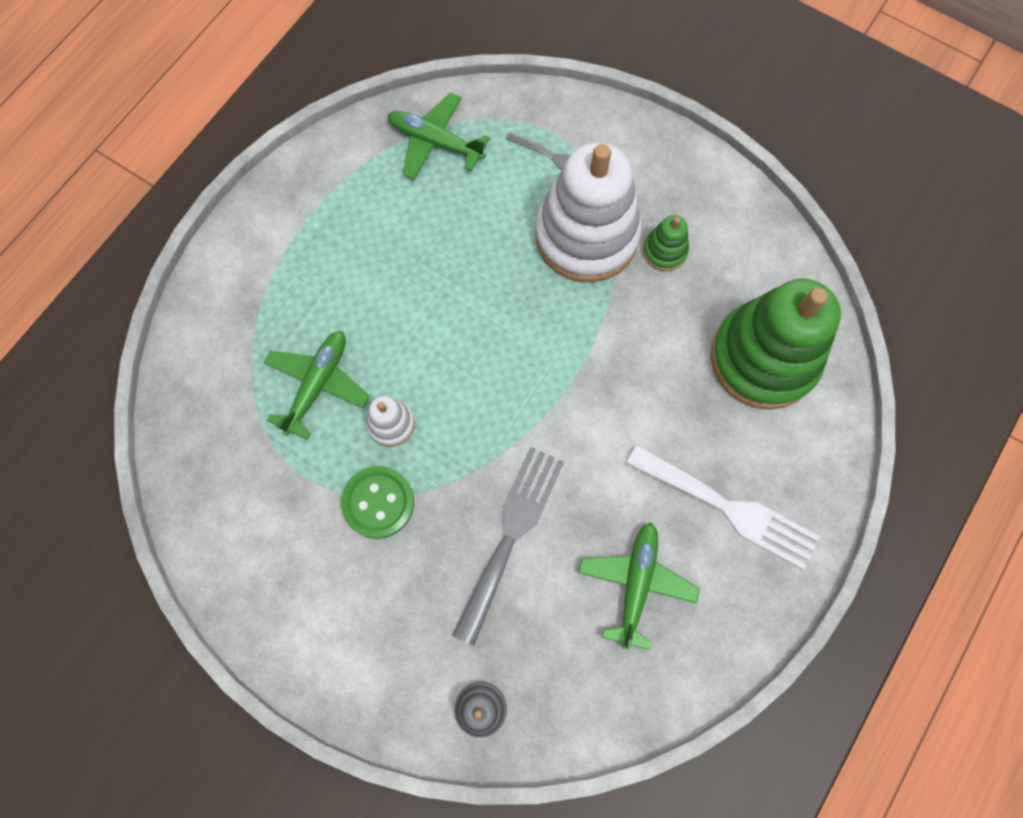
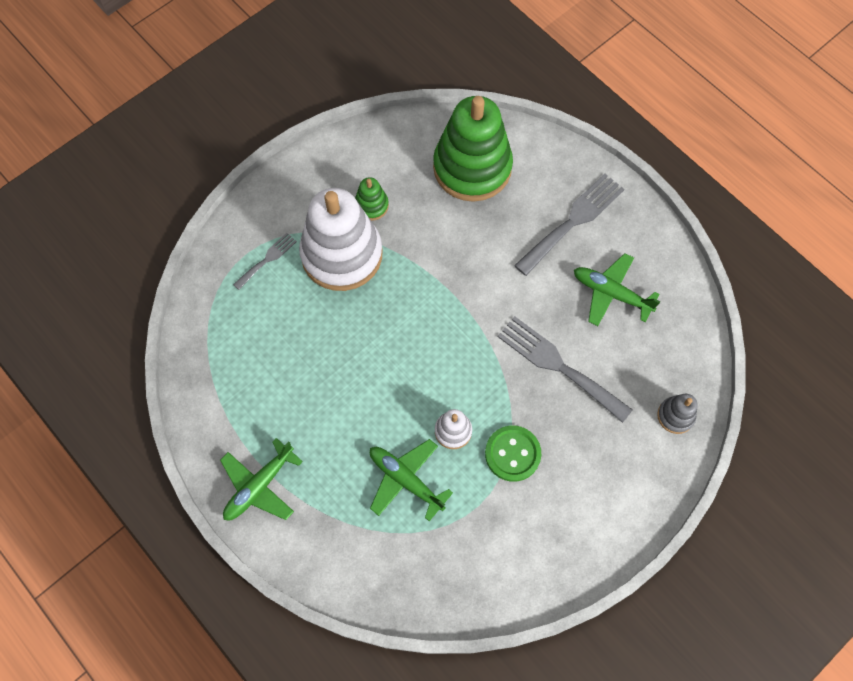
camera: 75 degrees left, 5 degrees down
green plane [387,93,490,179] -> green plane moved to [220,438,303,520]
white fork [626,444,820,570] -> grey fork [514,173,624,276]

